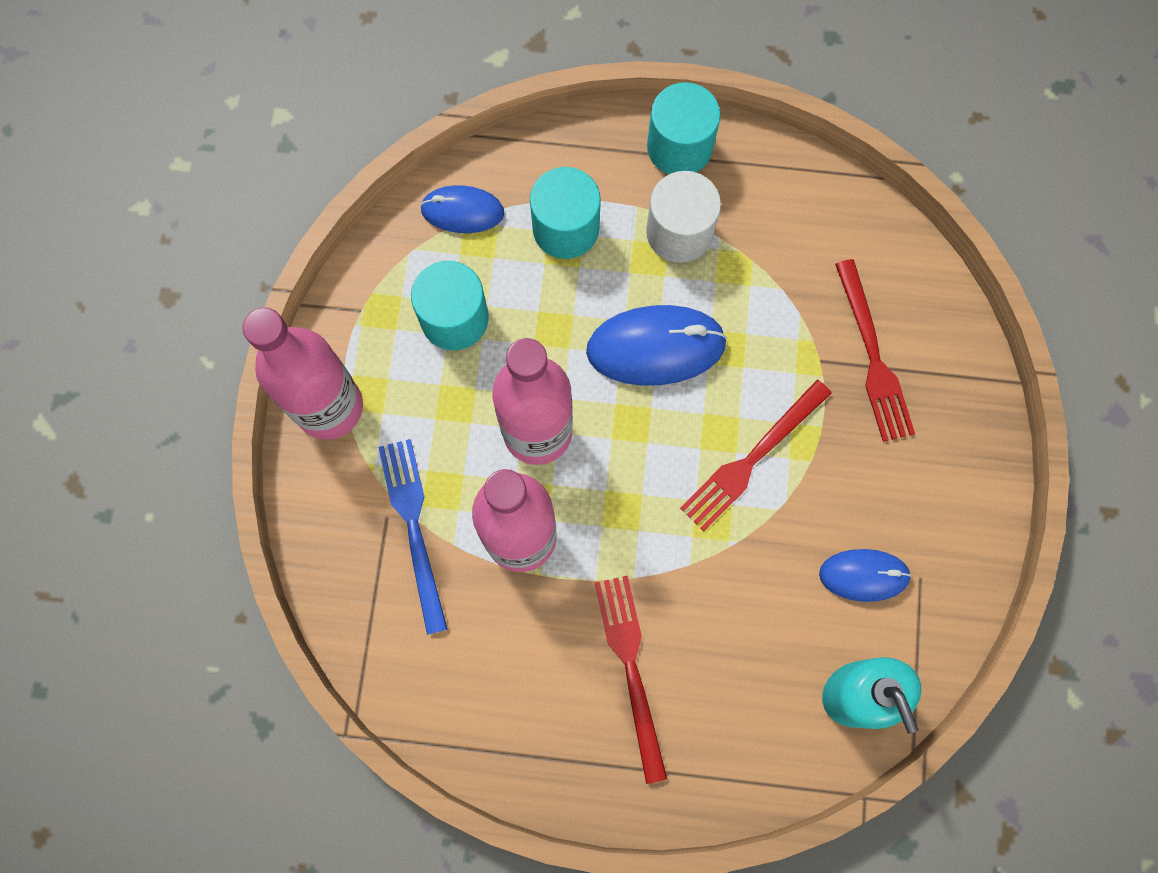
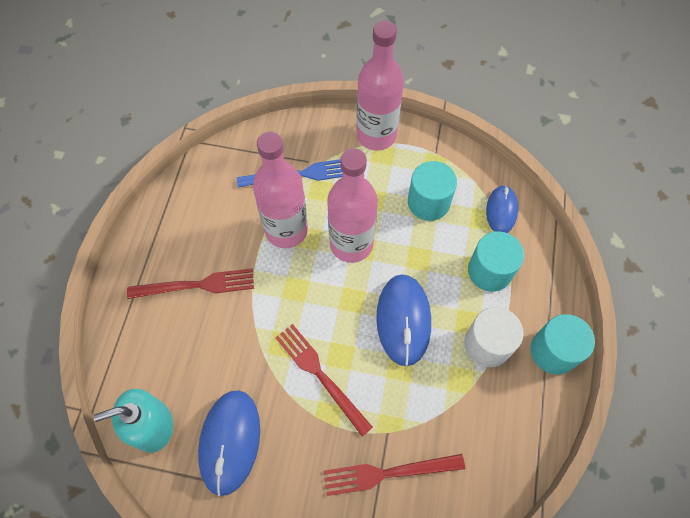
camera: 95 degrees right, 10 degrees down
blue mouse [819,549,912,602] -> blue mouse [198,390,260,496], size x1.62

